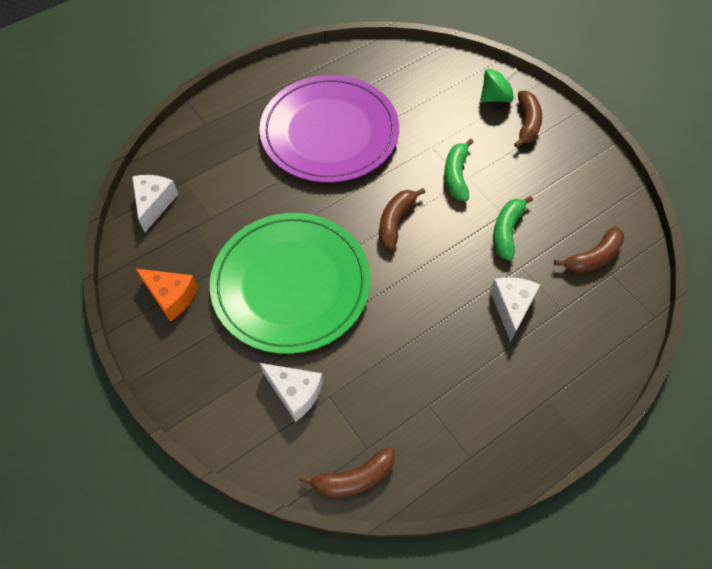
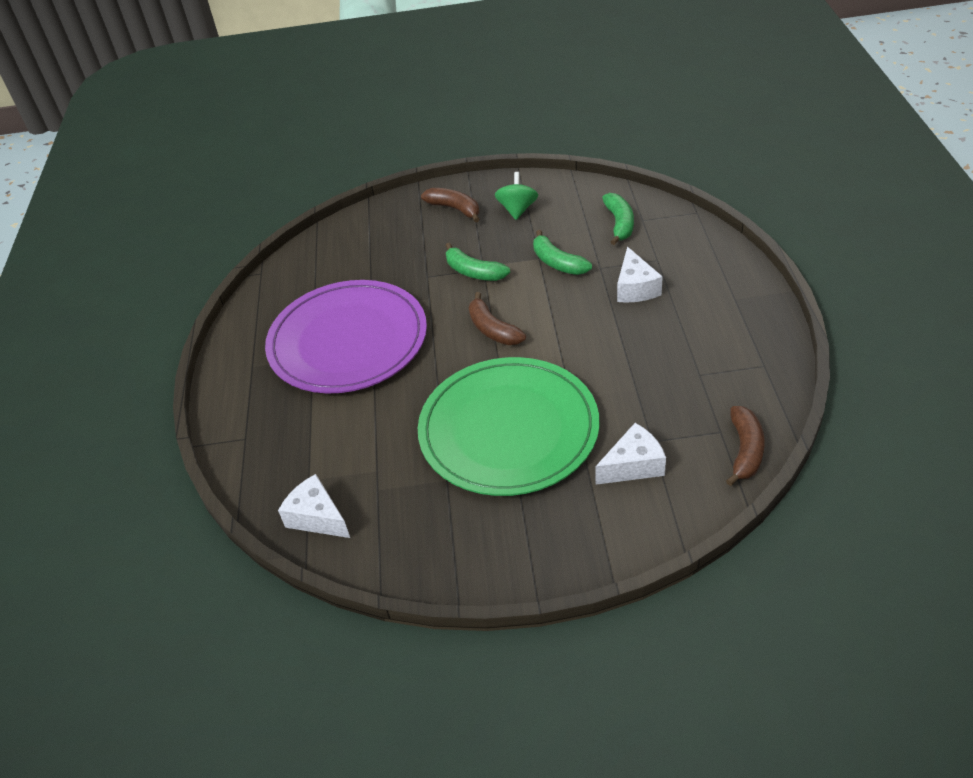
camera: 55 degrees left, 15 degrees down
orange cheese [135,268,198,322] -> none
green spinning top [480,68,519,102] -> green spinning top moved to [495,172,538,220]
white cheese [490,277,540,342] -> white cheese turned 135 degrees counterclockwise [617,247,663,303]
brown banana [554,226,624,273] -> green banana [602,193,634,245]

